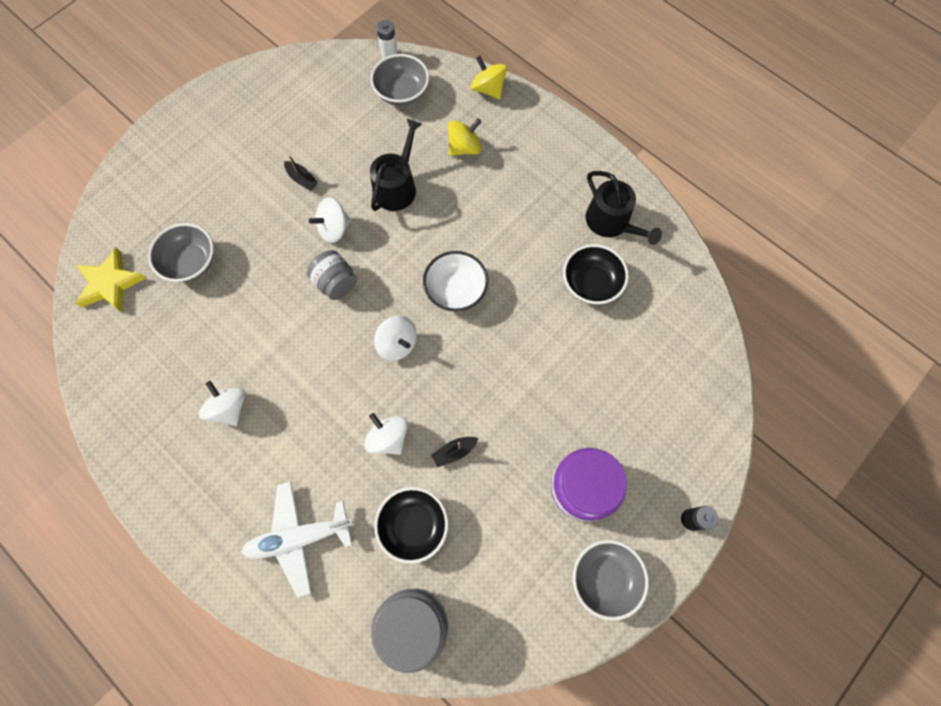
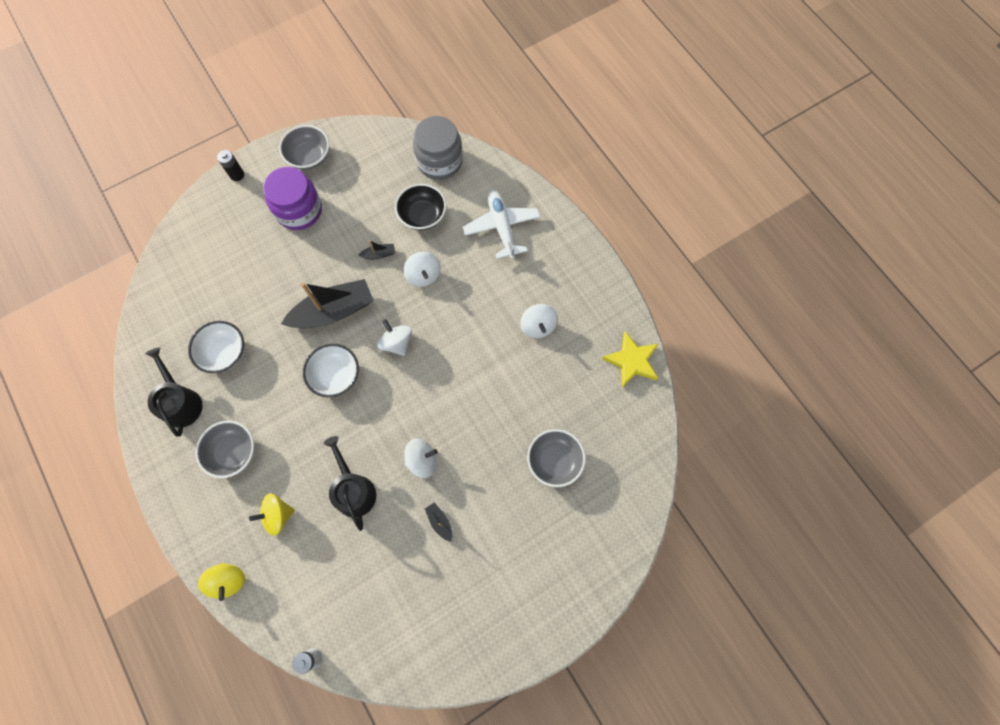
camera: 165 degrees left, 0 degrees up
yellow star [75,248,146,312] -> yellow star moved to [602,331,658,388]
white plane [241,481,353,597] -> white plane turned 105 degrees counterclockwise [463,190,541,259]
grey jar [307,250,357,300] -> none
black watering can [370,119,422,211] -> black watering can turned 120 degrees clockwise [324,436,376,531]
grey bowl [371,54,429,106] -> grey bowl moved to [196,421,254,478]
black bowl [563,244,629,304] -> white bowl [188,321,244,373]
none -> black boat [281,279,374,328]

